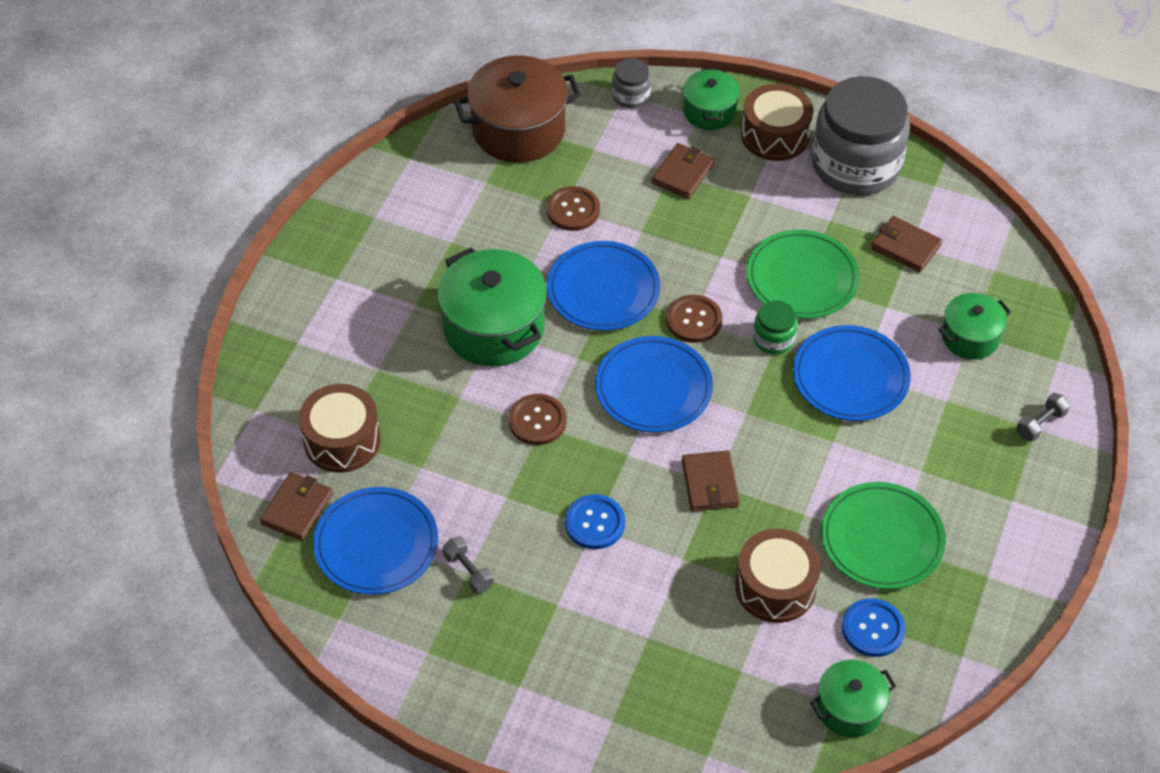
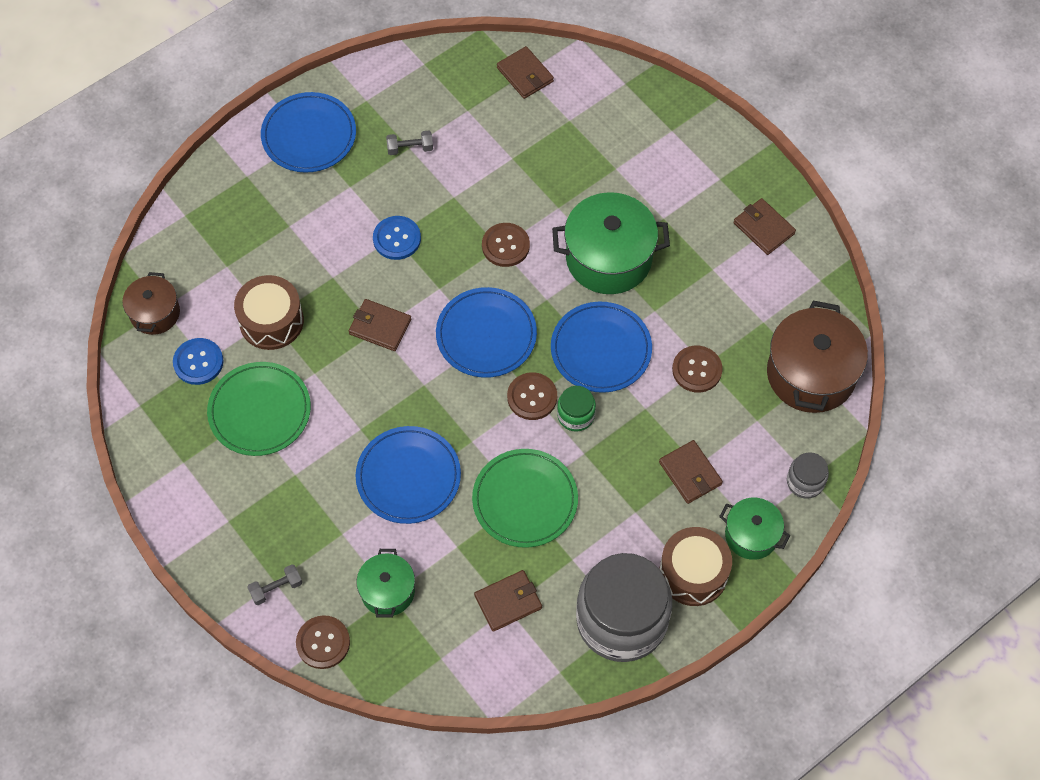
camera: 120 degrees right, 10 degrees up
brown drum [299,384,381,473] -> none
blue plate [313,487,438,595] -> blue plate moved to [261,92,356,173]
green jar [753,300,797,354] -> green jar moved to [557,386,596,432]
green pot [810,660,896,738] -> brown pot [122,272,180,335]
grey dumbbell [1017,393,1070,442] -> grey dumbbell turned 75 degrees clockwise [247,565,303,605]
none -> brown button [296,615,350,669]
none -> brown wallet [734,198,796,255]

